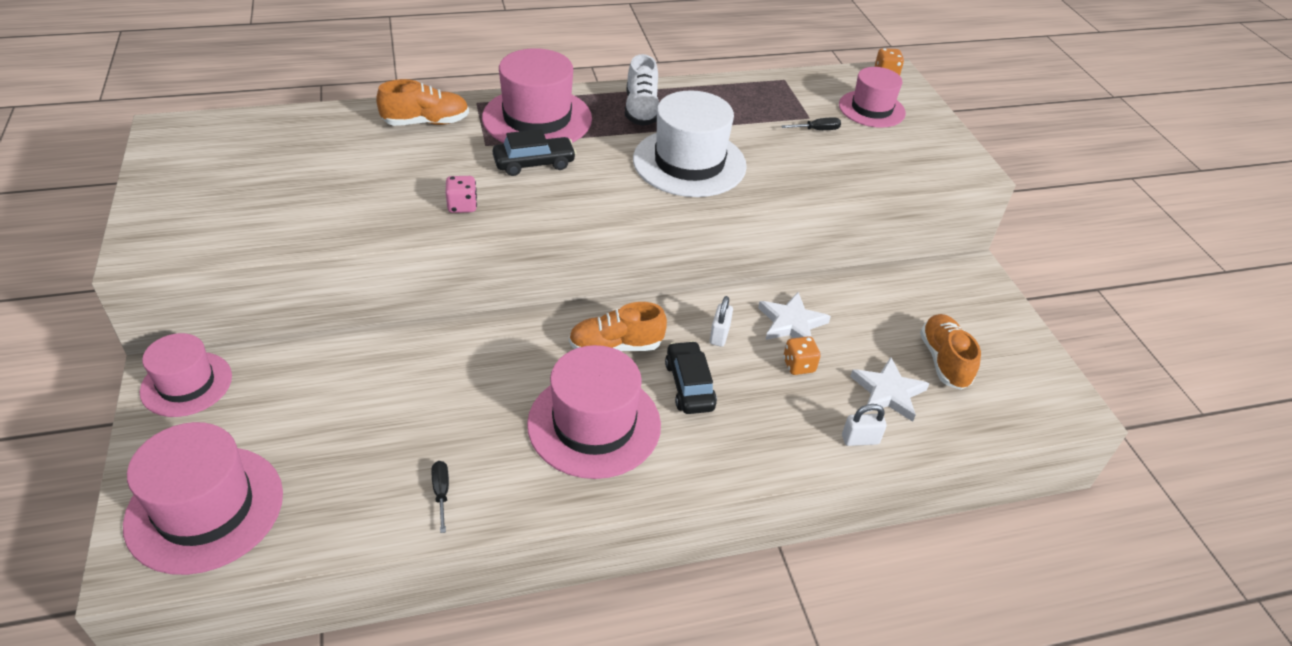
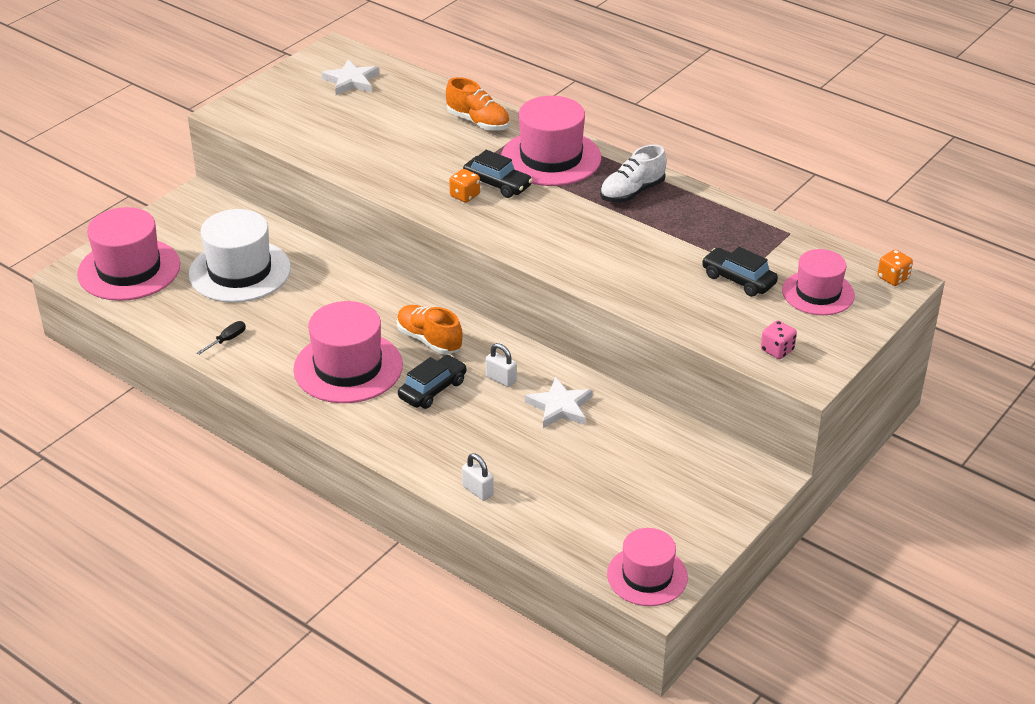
camera: 55 degrees right, 5 degrees down
pink hat [140,333,232,417] -> pink hat moved to [607,528,688,606]
pink dice [446,176,477,213] -> pink dice moved to [761,320,797,359]
white hat [633,90,747,197] -> white hat moved to [188,209,291,303]
white padlock [710,296,733,347] -> white padlock turned 60 degrees clockwise [486,343,517,387]
black screwdriver [781,117,841,130] -> black car [702,247,778,297]
orange dice [783,336,821,375] -> orange dice moved to [449,169,480,203]
white star [850,357,930,422] -> white star moved to [321,59,379,95]
orange shoe [920,314,981,390] -> none

